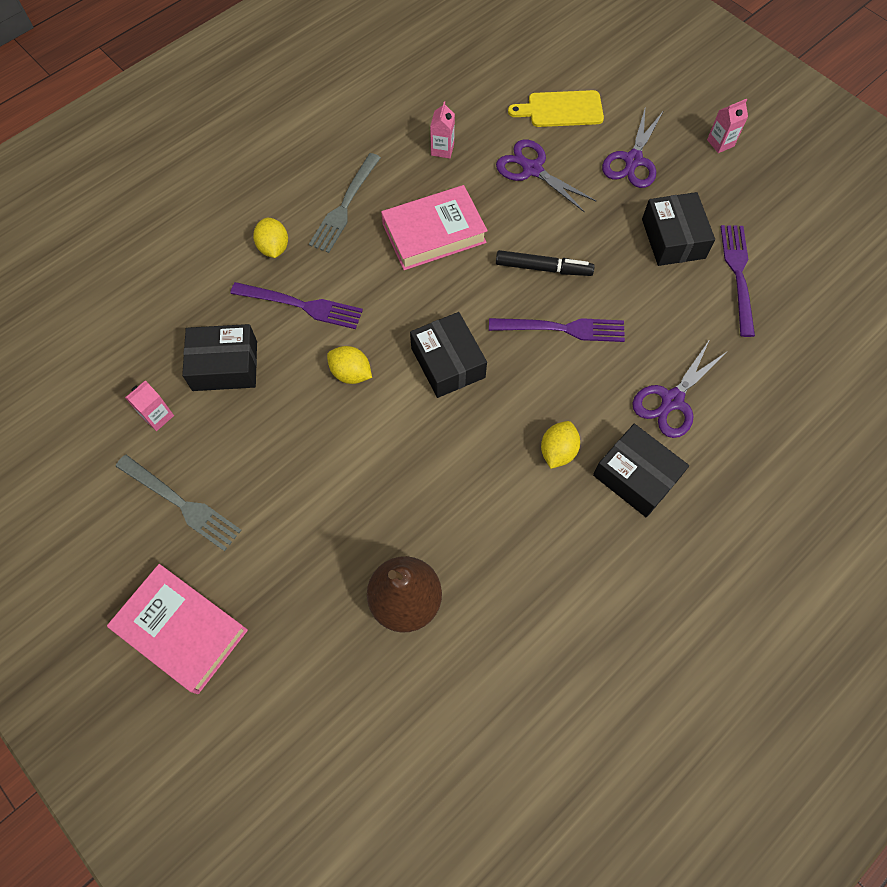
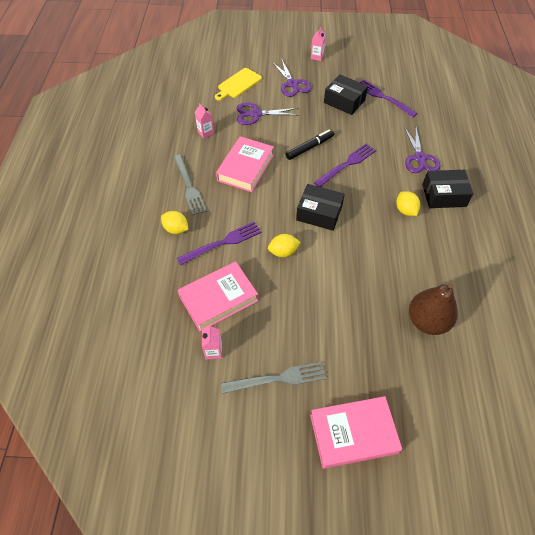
camera: 45 degrees left, 10 degrees down
black box [182,324,257,391] -> pink book [178,261,258,332]

